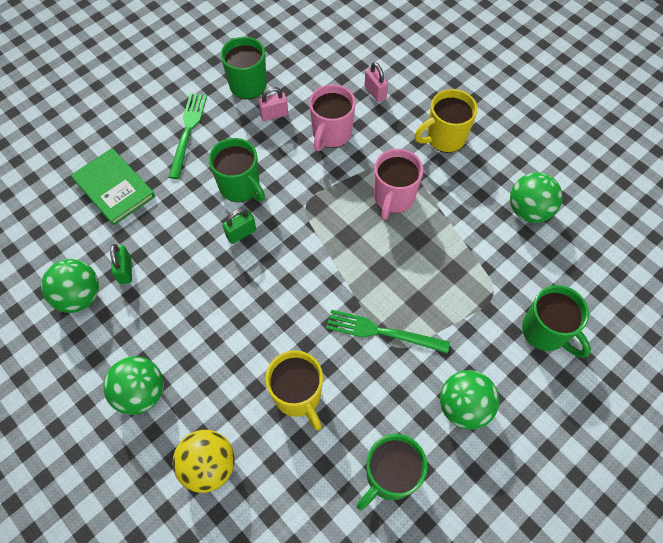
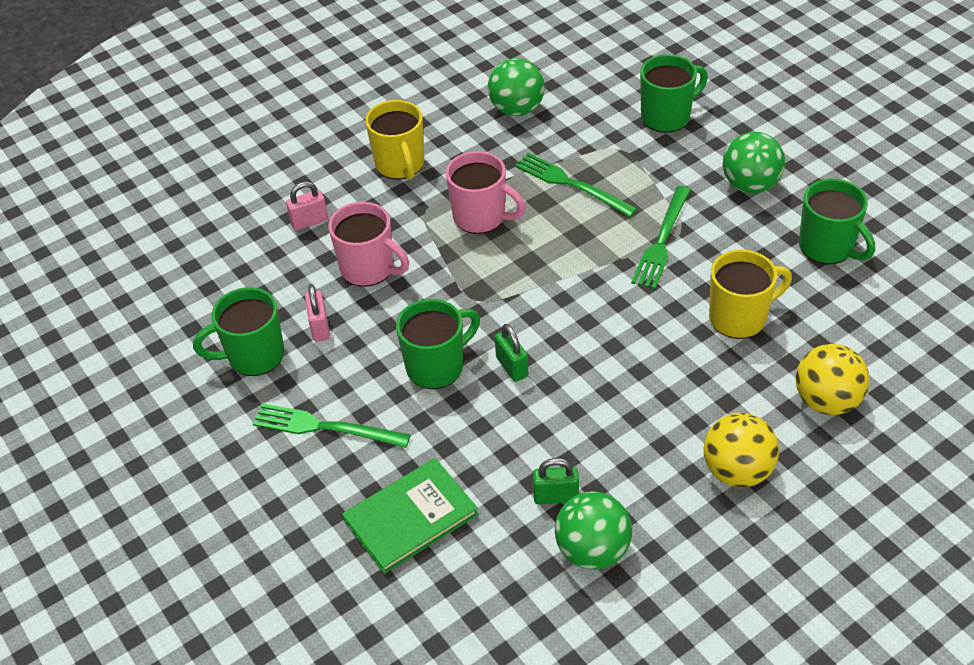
camera: 80 degrees left, 15 degrees down
green ball [103,356,164,415] -> yellow ball [704,413,779,487]
none -> green fork [515,153,638,217]

